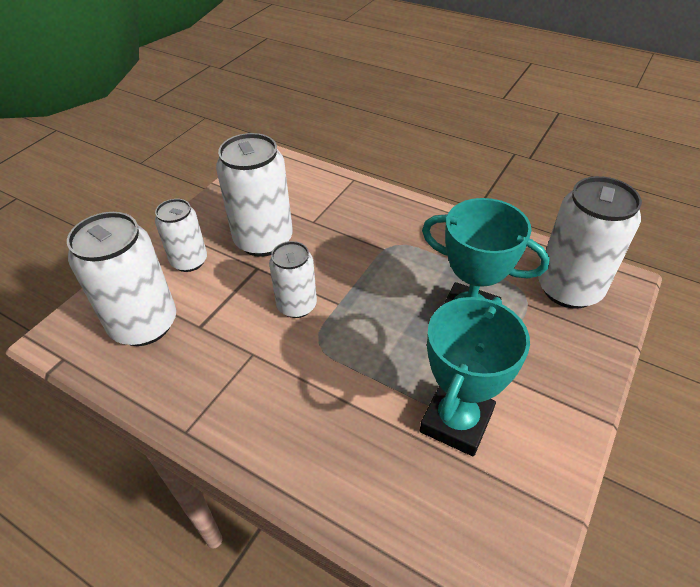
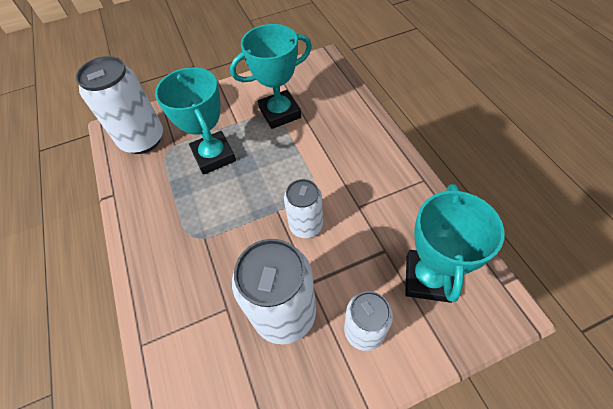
camera: 140 degrees left, 10 degrees up
white can [67,212,176,346] -> turquoise trophy [405,184,505,303]

